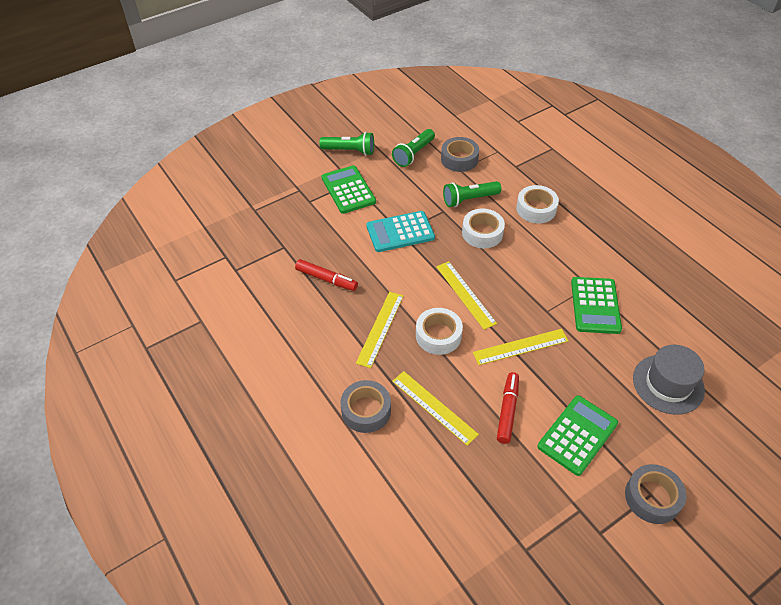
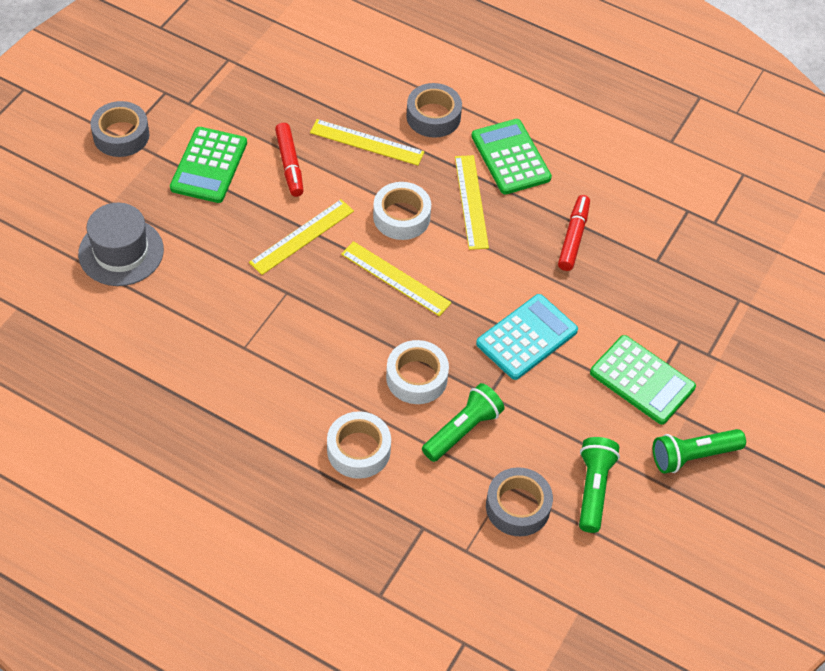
camera: 150 degrees right, 5 degrees up
red marker [295,259,358,291] -> red marker turned 105 degrees clockwise [558,195,590,271]
green calculator [571,277,622,334] -> green calculator moved to [471,119,552,195]

